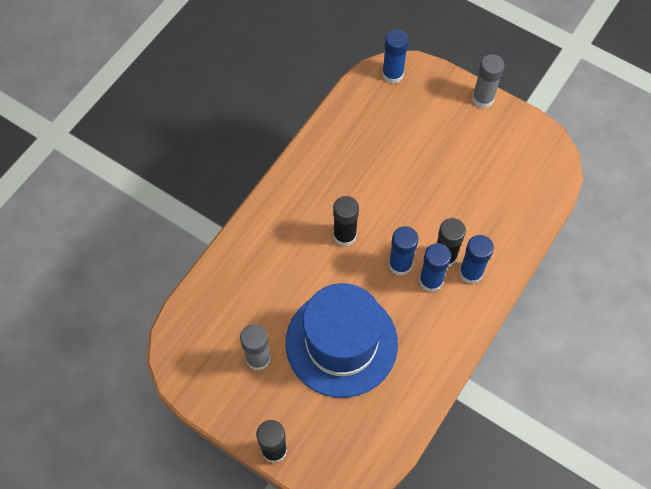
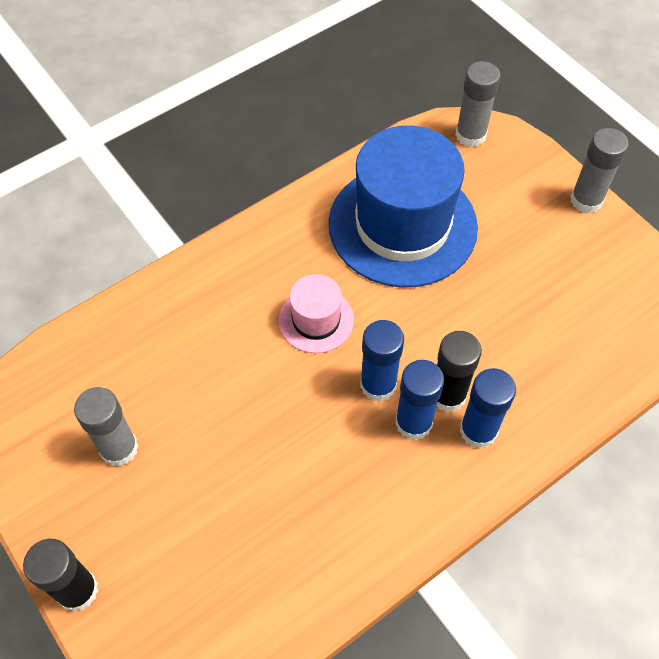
camera: 20 degrees right, 5 degrees down
blue hat [285,283,398,398] -> blue hat moved to [329,125,478,288]
black glue stick [333,196,359,246] -> pink hat [278,274,354,353]
blue glue stick [382,29,409,84] -> grey glue stick [455,61,500,147]

